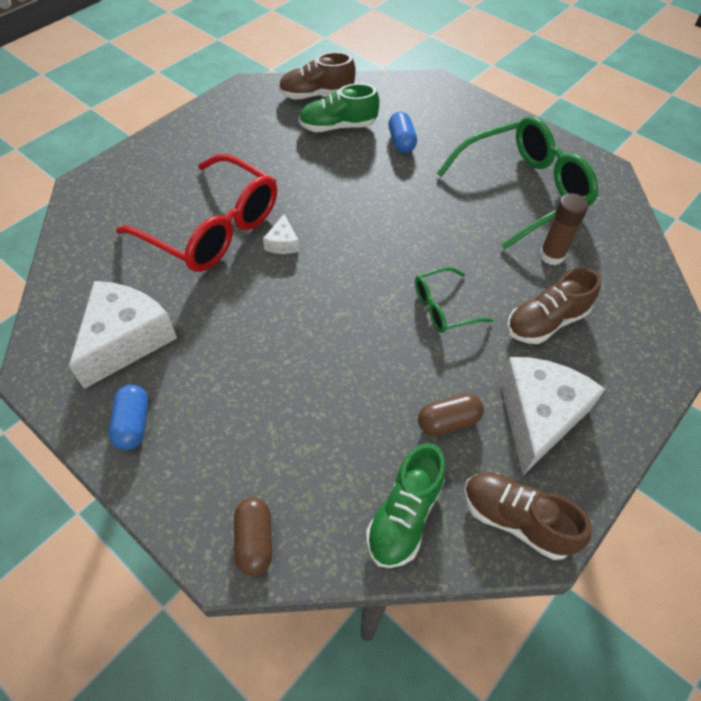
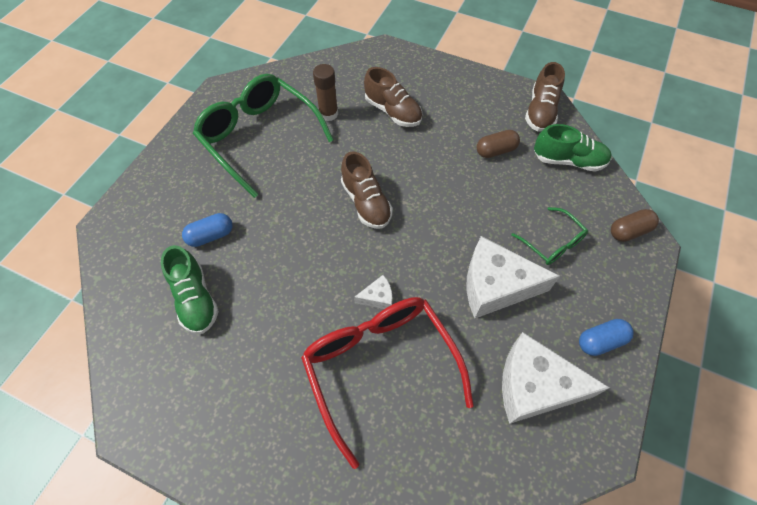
camera: 105 degrees left, 5 degrees up
red glasses [116,154,277,272] -> red glasses turned 45 degrees counterclockwise [301,297,473,469]
brown shoe [279,52,356,99] -> brown shoe moved to [341,151,393,229]
green glasses [415,267,493,333] -> green glasses moved to [511,207,588,265]
brown capsule [418,393,484,436] -> brown capsule turned 75 degrees counterclockwise [477,130,520,158]
white cheese [500,357,605,475] -> white cheese moved to [467,236,560,318]

